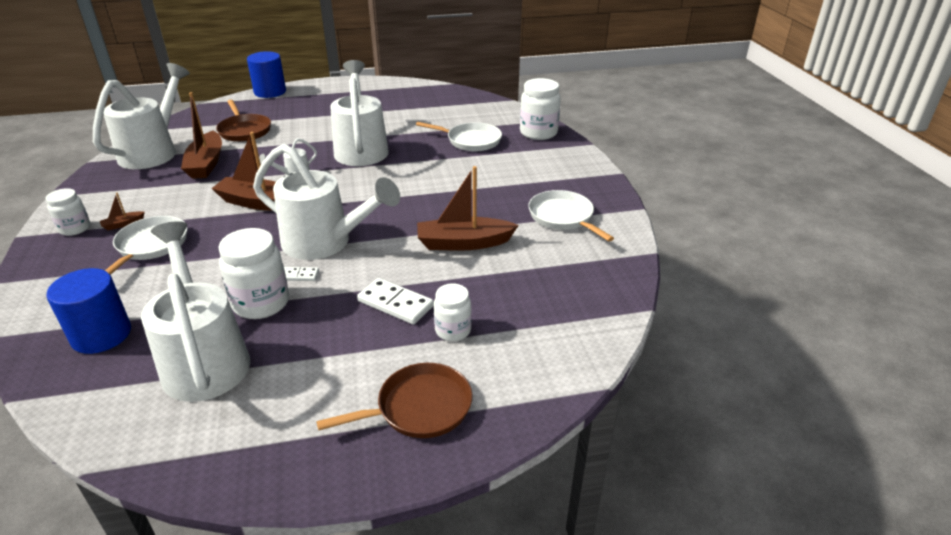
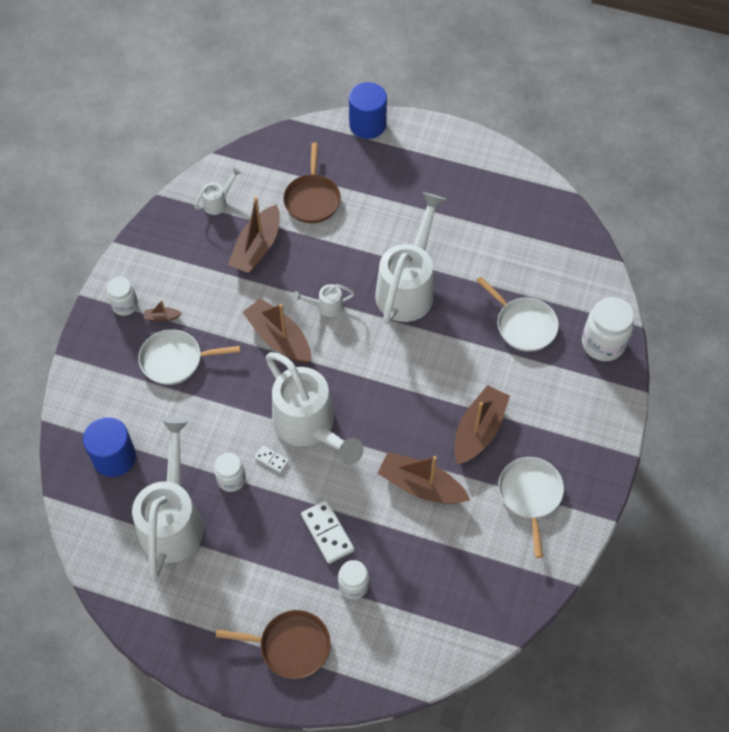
camera: 30 degrees right, 25 degrees up
white watering can [93,63,190,169] -> white watering can [194,167,242,215], size x0.43
white pan [105,216,187,275] -> white pan turned 135 degrees counterclockwise [138,329,240,385]
white jar [218,228,289,319] -> white jar [214,453,246,492], size x0.61
none -> brown boat [454,385,510,465]

